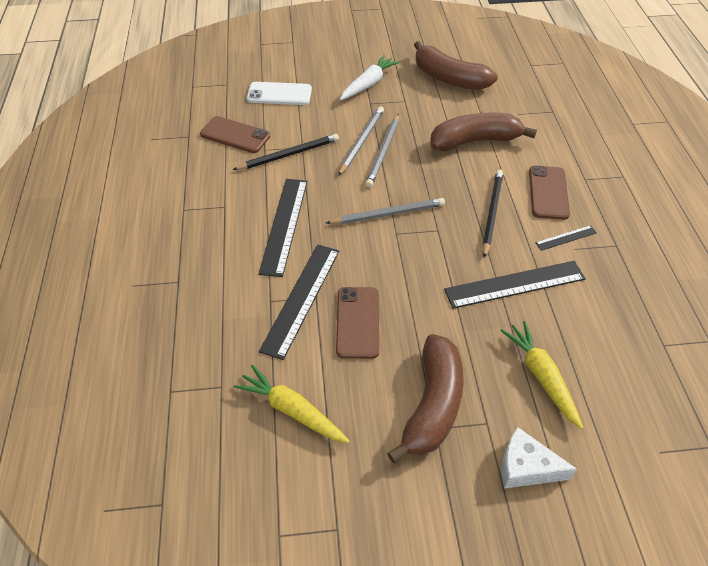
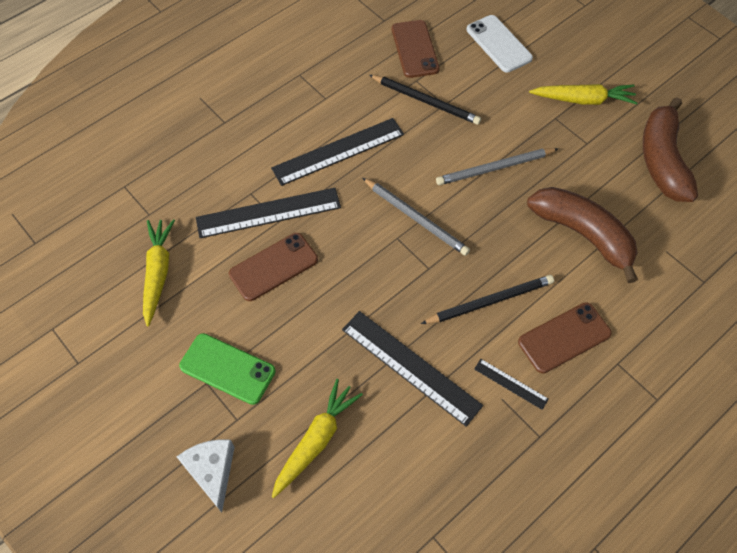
camera: 55 degrees right, 10 degrees up
grey pencil [338,106,384,176] -> none
white carrot [340,55,400,100] -> yellow carrot [529,84,637,105]
brown banana [387,334,464,463] -> green phone [179,333,276,405]

